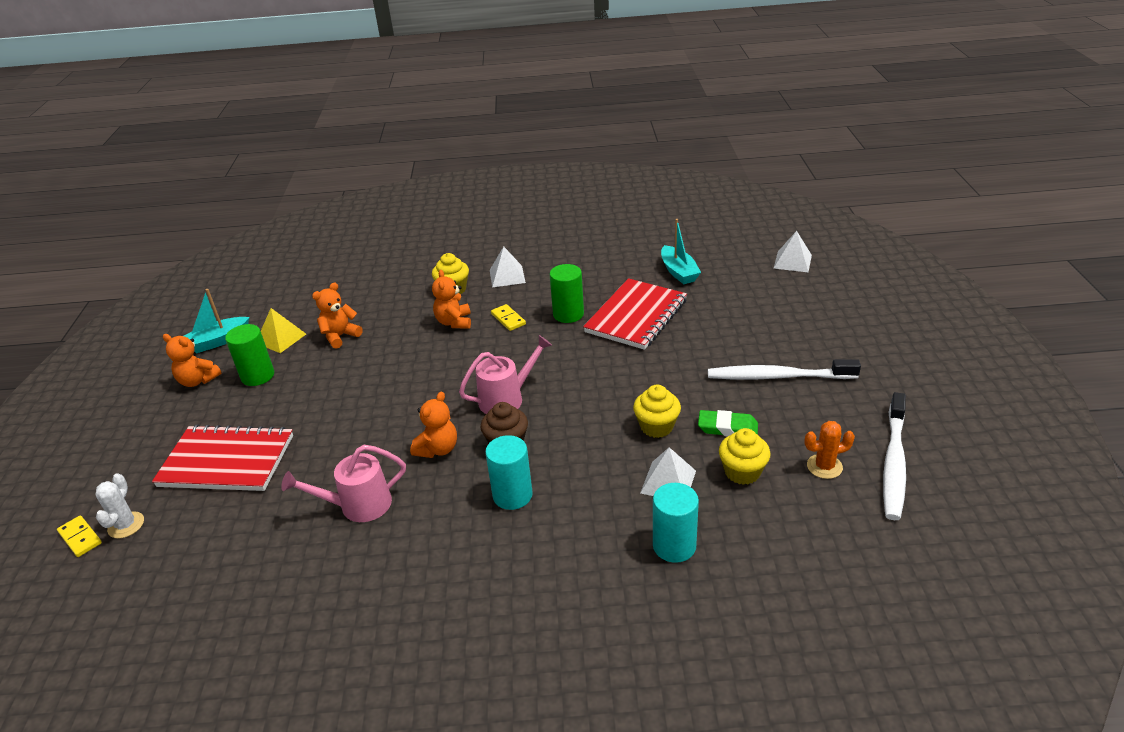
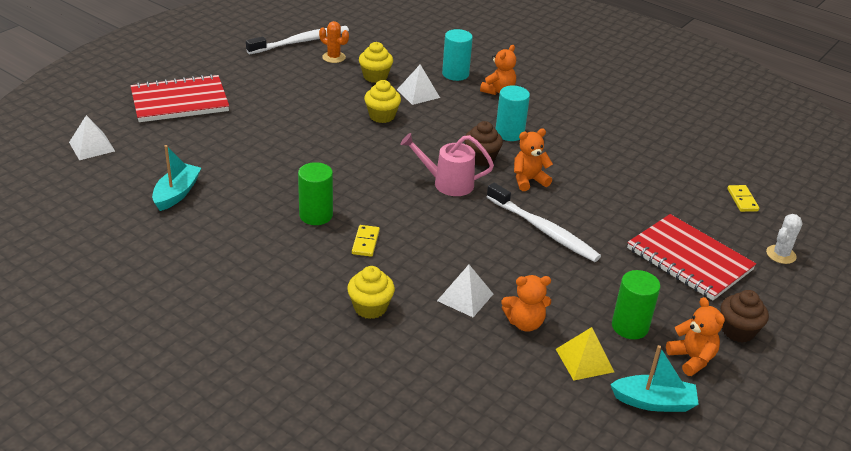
camera: 145 degrees left, 0 degrees up
yellow domino [57,515,102,557] -> yellow domino moved to [727,185,759,212]
pink watering can [281,445,406,522] -> none
orange teddy bear [432,270,471,329] -> orange teddy bear moved to [480,45,516,95]
white pyramid [490,247,526,287] -> white pyramid moved to [437,265,493,317]
red notebook [583,278,687,350] -> red notebook moved to [130,74,229,122]
green eraser [698,410,758,436] -> none
white toothbrush [708,359,861,380] -> white toothbrush moved to [487,183,601,262]
none -> brown cupcake [721,290,769,343]

